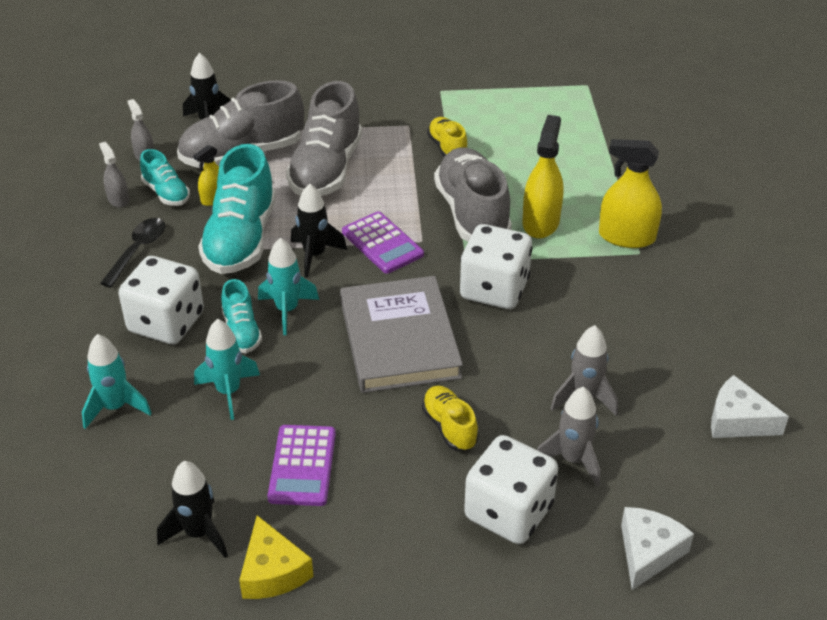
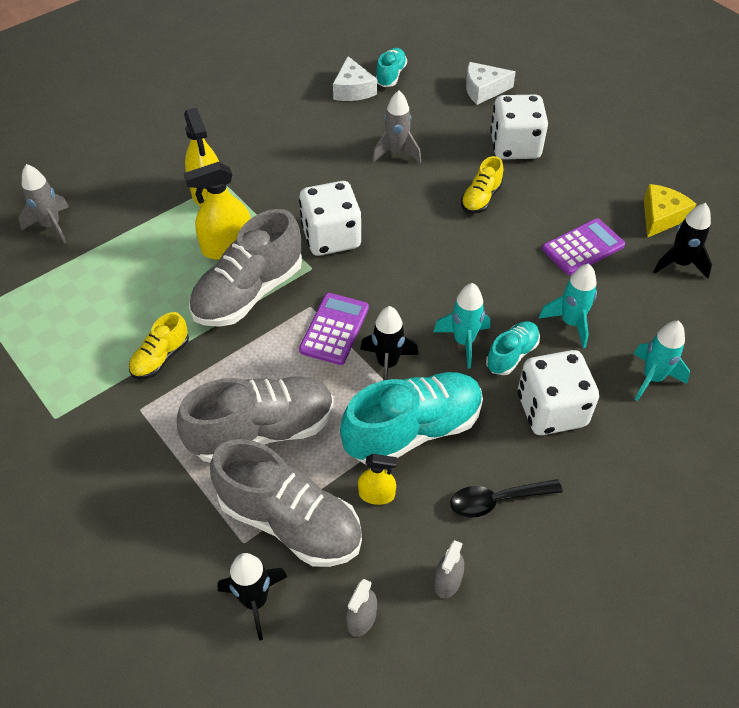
camera: 125 degrees left, 10 degrees up
turquoise shoe [140,149,190,206] -> turquoise shoe moved to [376,48,407,87]
grey book [340,276,463,393] -> none
grey rocket [537,387,600,487] -> grey rocket moved to [18,164,69,243]

